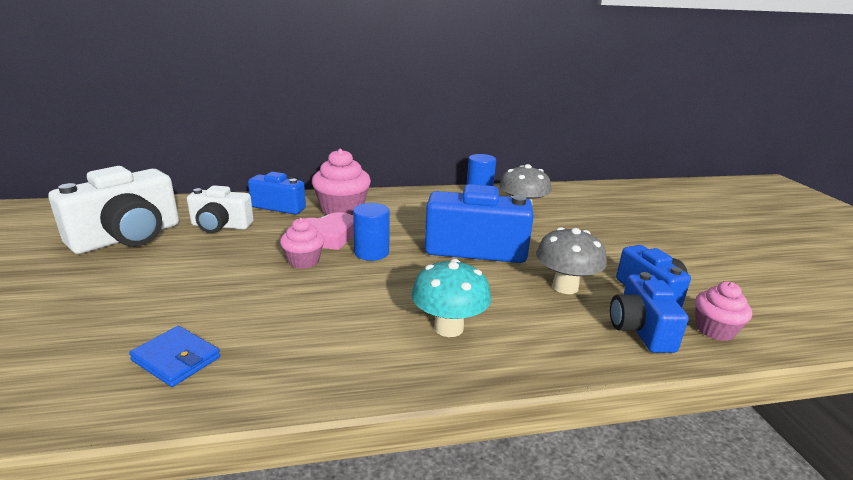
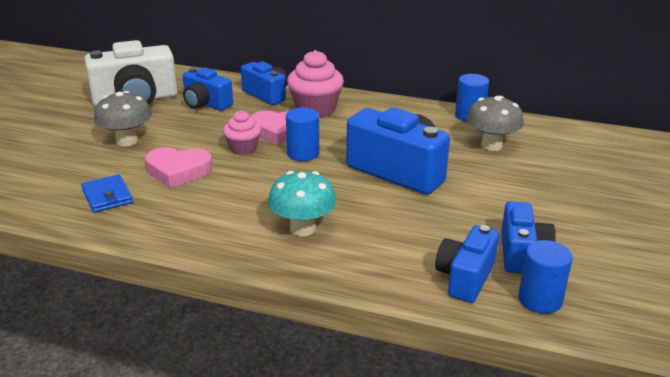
camera: 30 degrees right, 5 degrees up
white camera [187,185,254,233] -> blue camera [183,67,233,111]
grey mushroom [536,227,607,294] -> grey mushroom moved to [94,91,152,146]
pink cupcake [695,282,752,341] -> blue cylinder [518,240,573,314]
none -> pink heart [145,147,212,188]

